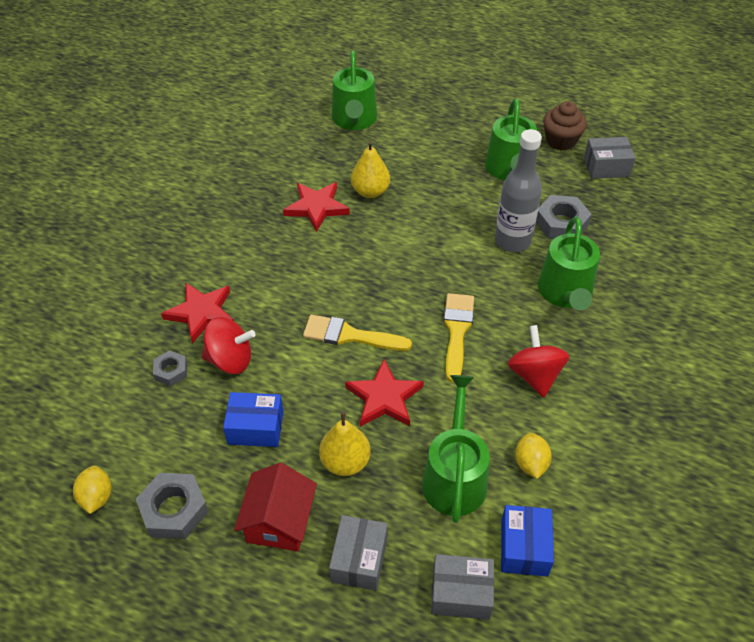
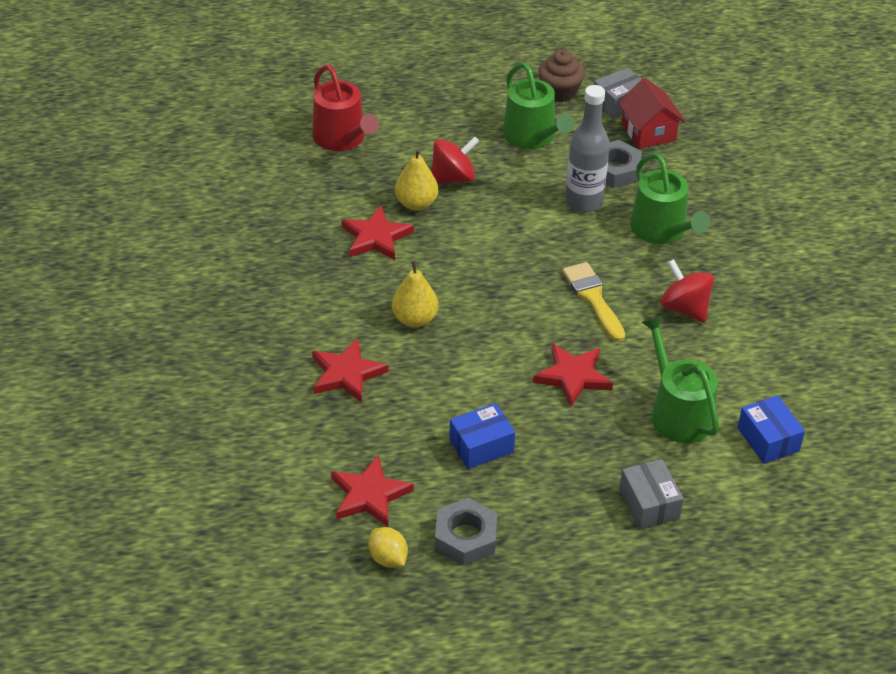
camera: 30 degrees left, 5 degrees down
grey nut [153,350,187,386] -> none
red spinning top [202,317,256,374] -> red spinning top moved to [431,137,479,184]
red house [234,463,317,551] -> red house moved to [618,78,685,149]
yellow brush [303,315,412,351] -> none
yellow pear [319,412,371,476] -> yellow pear moved to [392,260,438,328]
green watering can [332,51,377,130] -> red watering can [312,65,379,151]
grey box [431,554,494,620] -> none
yellow lemon [515,433,552,479] -> none
none -> red star [331,455,414,527]

